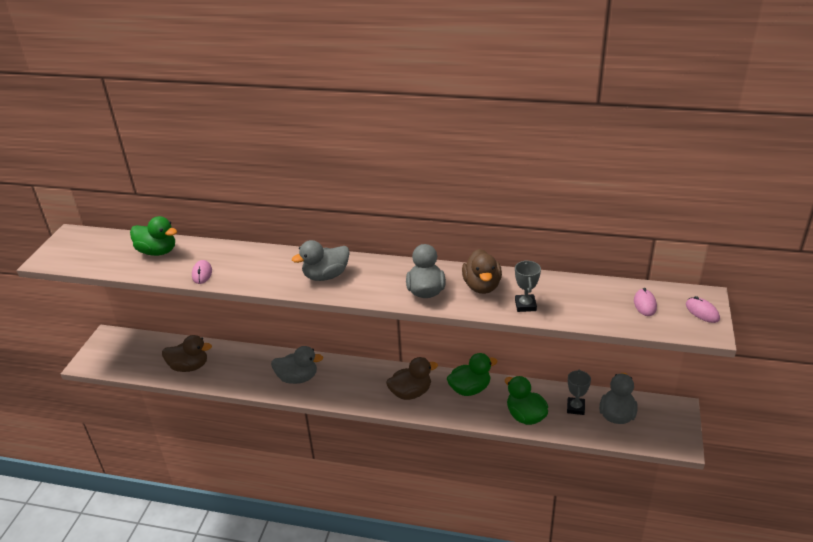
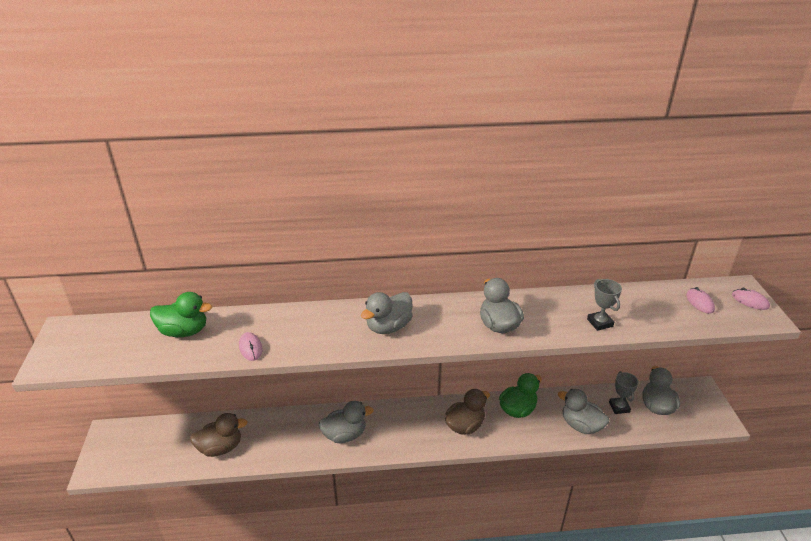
camera: 20 degrees left, 0 degrees up
brown duck [462,249,502,294] -> none
green duck [505,376,548,425] -> grey duck [558,389,609,434]

